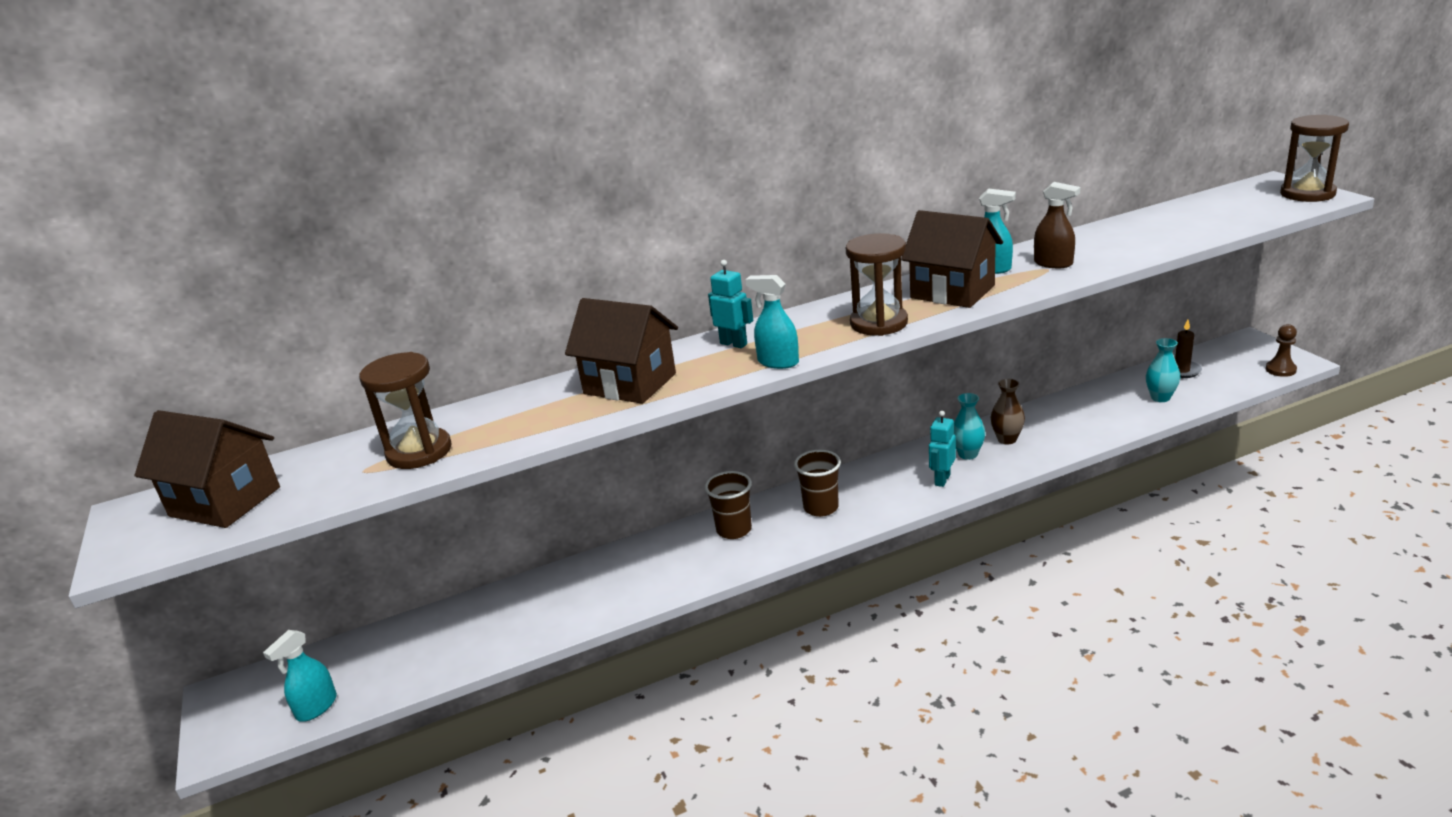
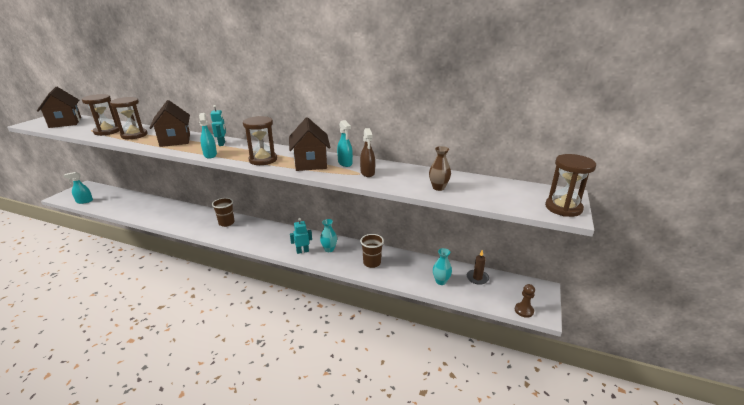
camera: 40 degrees right, 0 degrees up
brown cup [794,450,841,517] -> brown cup moved to [360,234,384,268]
brown vase [991,379,1025,444] -> brown vase moved to [429,146,451,191]
none -> brown hourglass [110,97,148,139]

